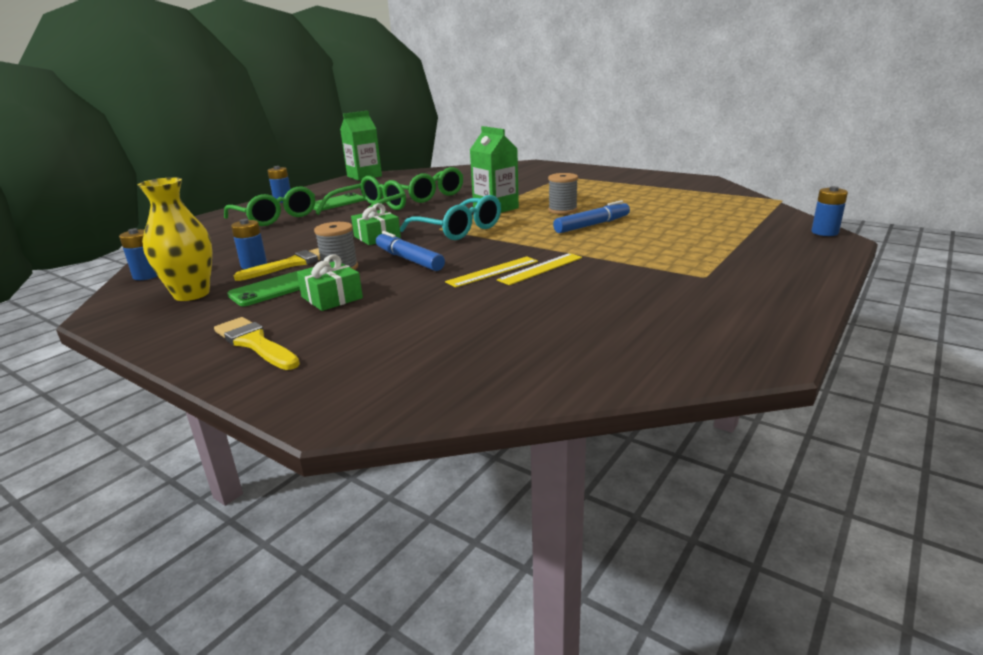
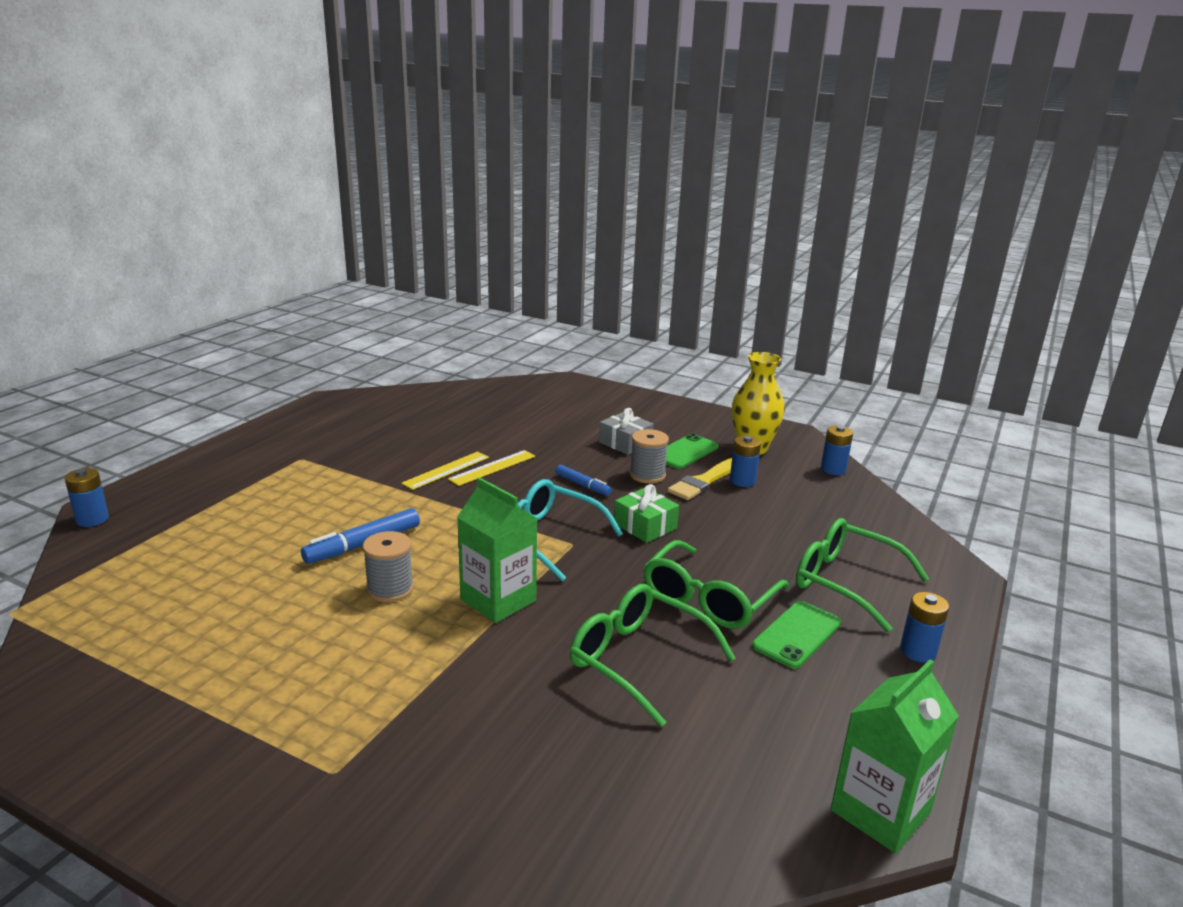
camera: 170 degrees right, 0 degrees up
yellow brush [214,317,300,370] -> none
green gift [297,254,363,311] -> grey gift [599,408,654,455]
blue marker [376,231,445,271] -> blue marker [556,465,612,496], size x0.63

